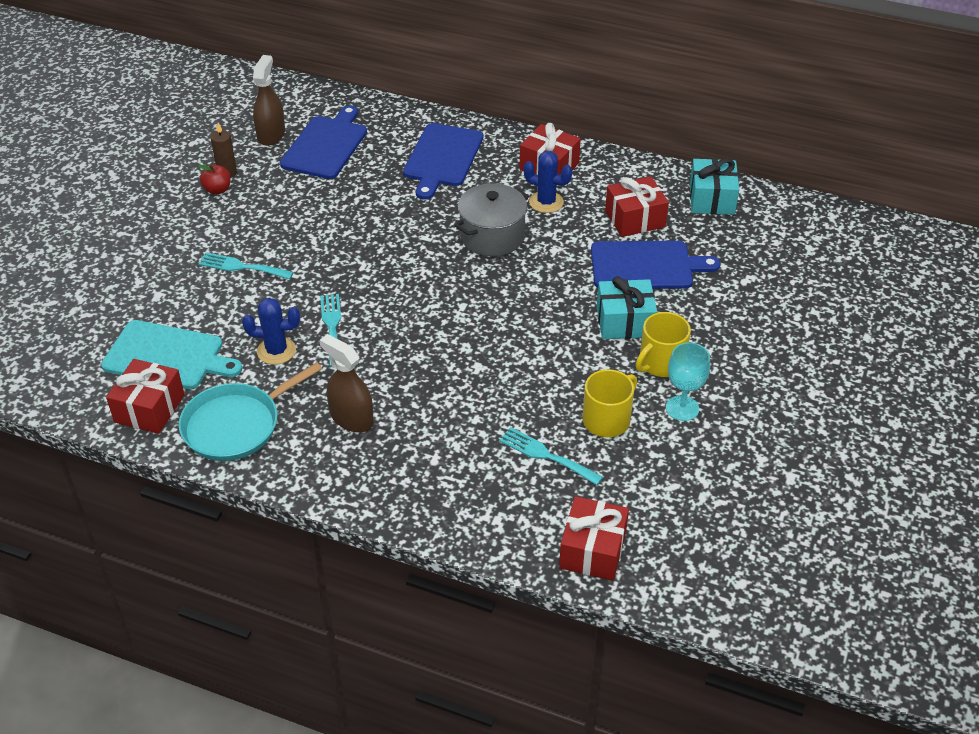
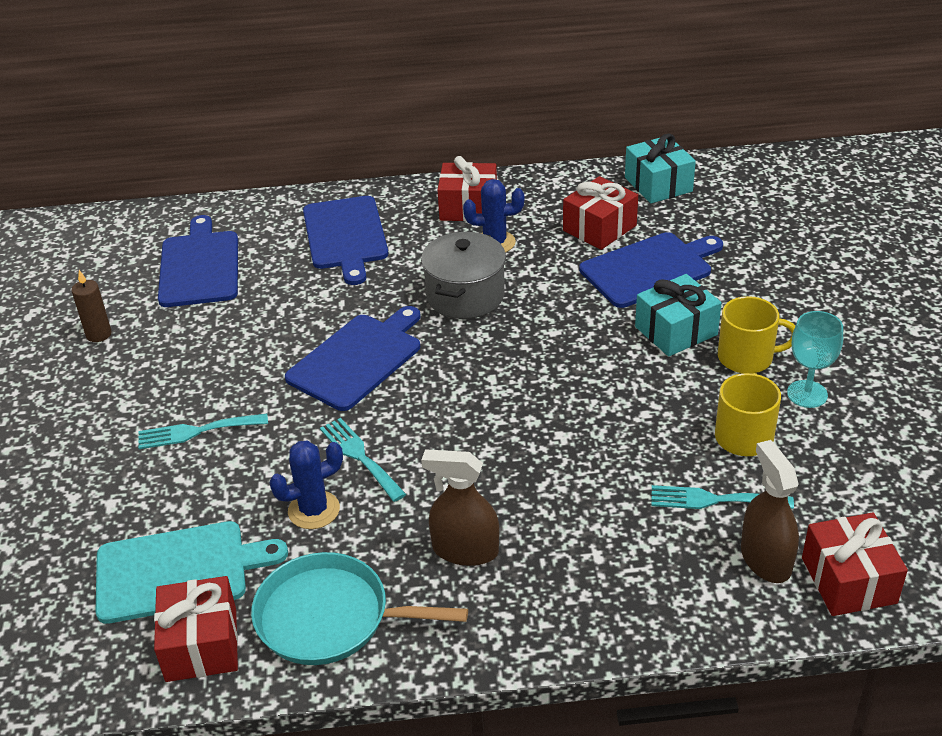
camera: 25 degrees left, 5 degrees down
turquoise pan [179,362,322,461] -> turquoise pan turned 75 degrees clockwise [251,552,468,665]
red apple [198,165,231,195] -> none
brown spray bottle [253,55,285,146] -> brown spray bottle moved to [741,440,799,583]
yellow mug [636,312,691,377] -> yellow mug turned 105 degrees counterclockwise [718,296,795,374]
none -> blue cutting board [285,306,421,411]

